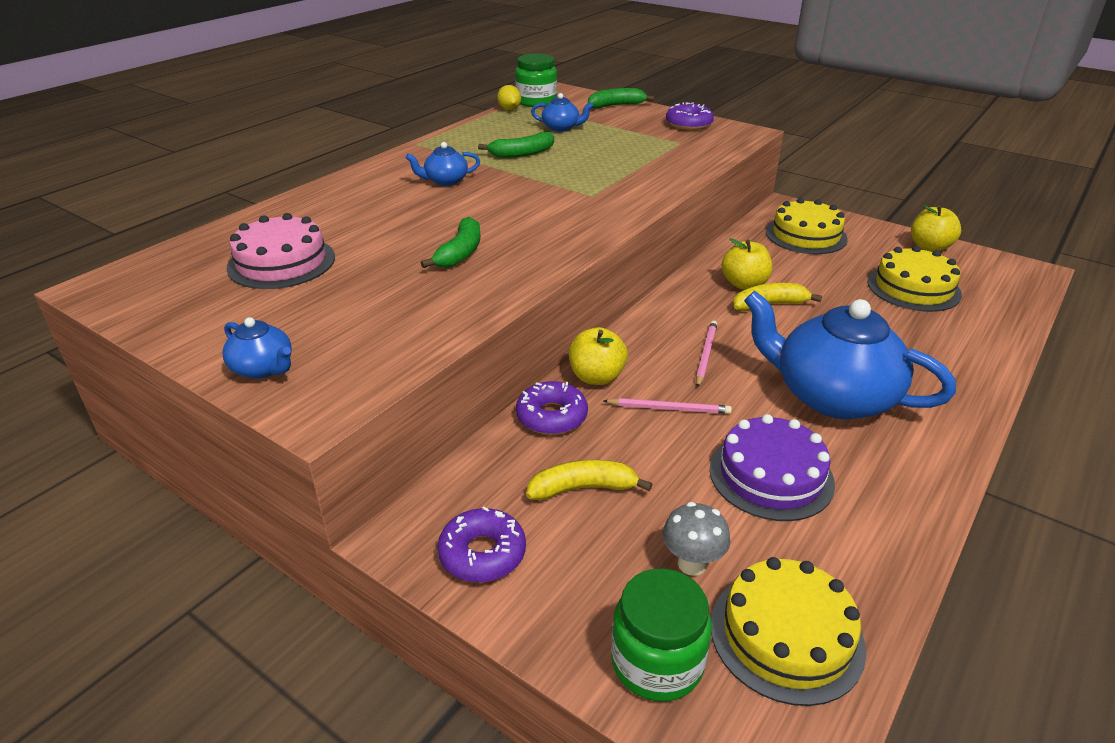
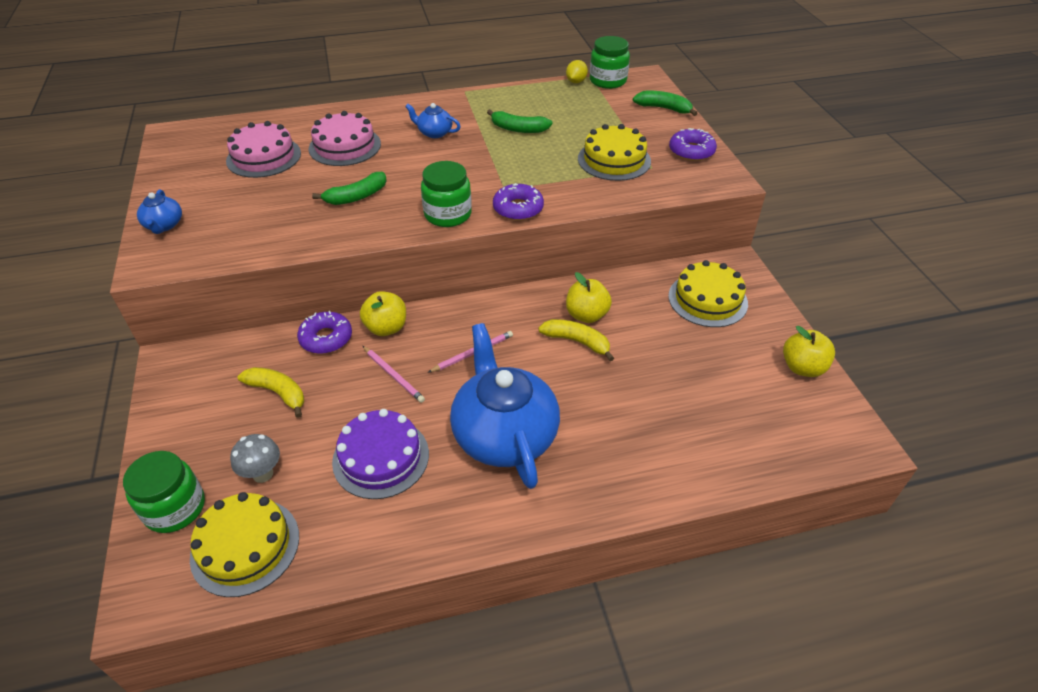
camera: 40 degrees right, 10 degrees up
purple donut [437,507,526,582] -> purple donut moved to [493,183,544,221]
blue teapot [531,93,593,132] -> none
yellow cake [867,246,962,312] -> yellow cake moved to [578,124,651,181]
none -> pink cake [309,111,381,166]
none -> green jar [421,161,472,227]

